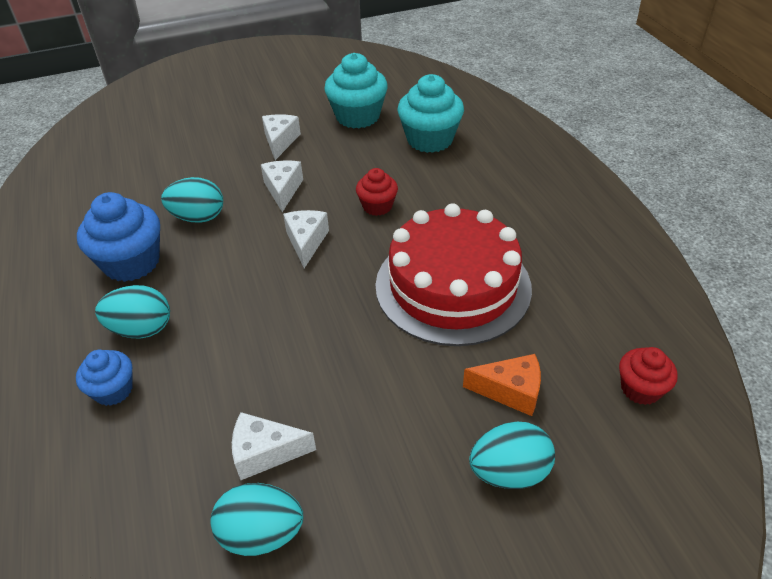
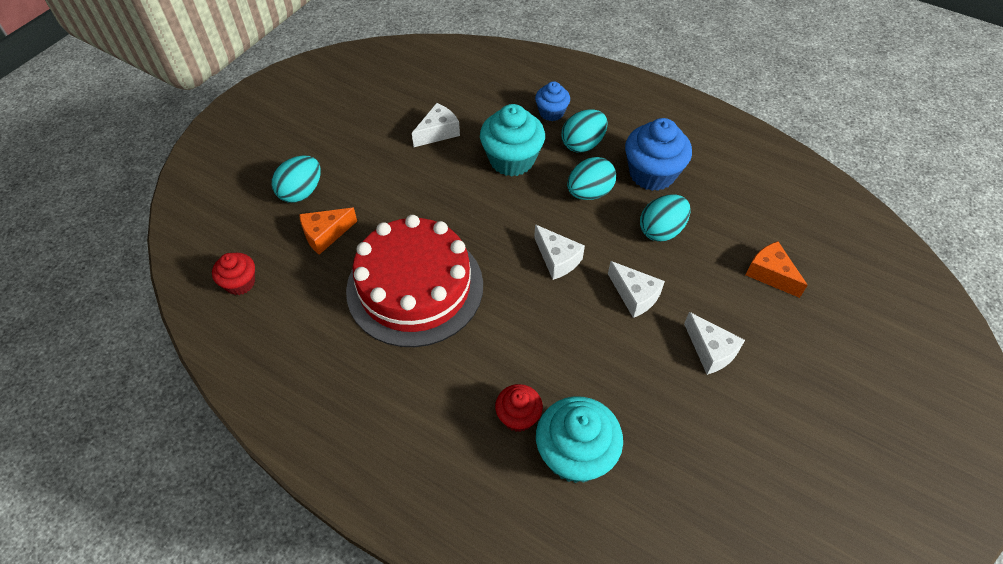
camera: 140 degrees right, 10 degrees up
turquoise egg [210,483,303,556] -> turquoise egg moved to [567,157,616,200]
turquoise cupcake [324,53,388,128] -> turquoise cupcake moved to [480,104,545,177]
red cupcake [356,168,398,216] -> red cupcake moved to [495,384,543,432]
none -> orange cheese [745,241,808,298]

